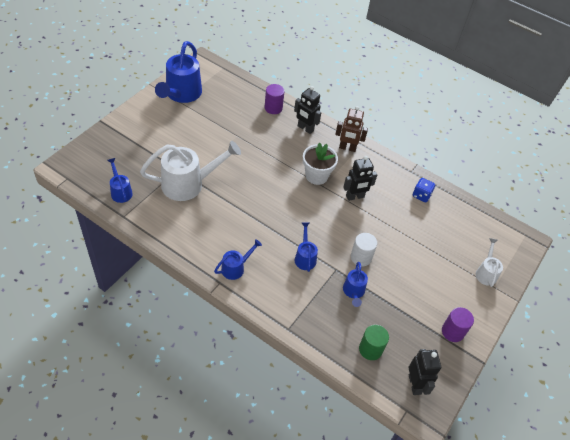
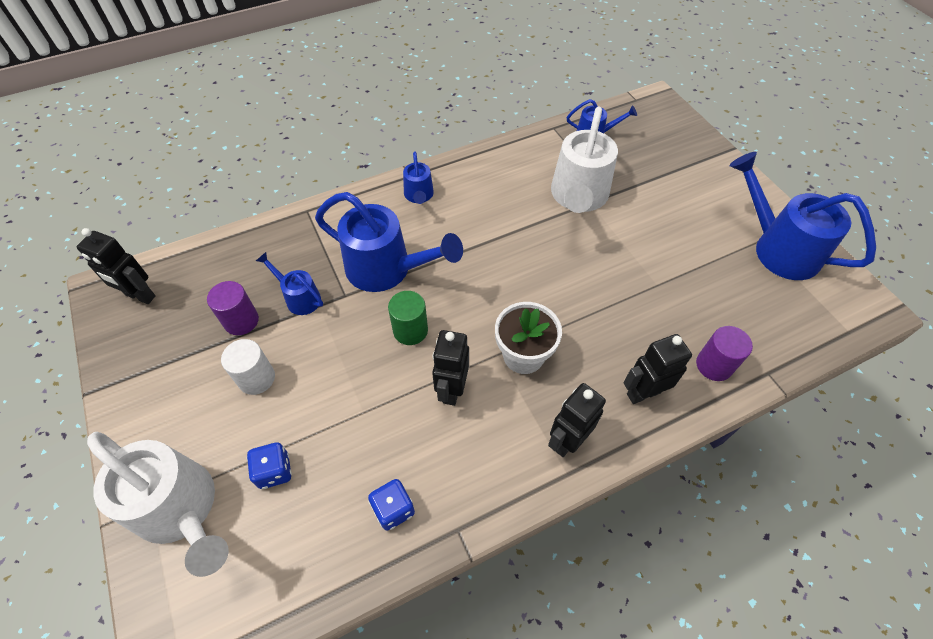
camera: 125 degrees right, 5 degrees up
blue watering can [295,222,318,272] -> blue watering can [315,192,463,292], size x1.96
brown robot [335,106,368,152] -> black robot [548,383,606,457]
white cylinder [351,233,377,266] -> white cylinder moved to [221,339,275,395]
green cylinder [359,325,389,360] -> green cylinder moved to [388,291,428,345]
purple cylinder [442,307,474,342] -> purple cylinder moved to [207,281,259,335]
white watering can [476,238,503,287] -> white watering can [87,432,229,577], size x1.96
none -> blue dice [247,442,292,489]

